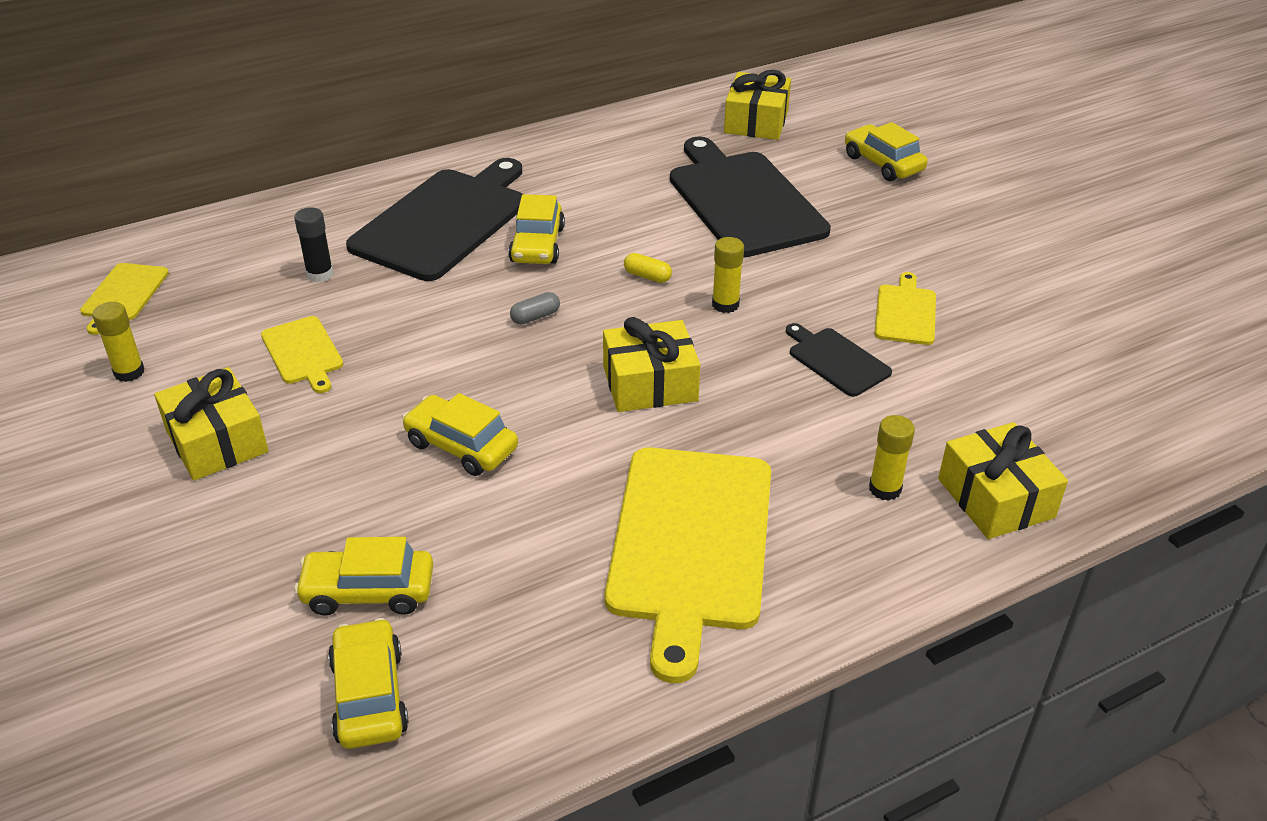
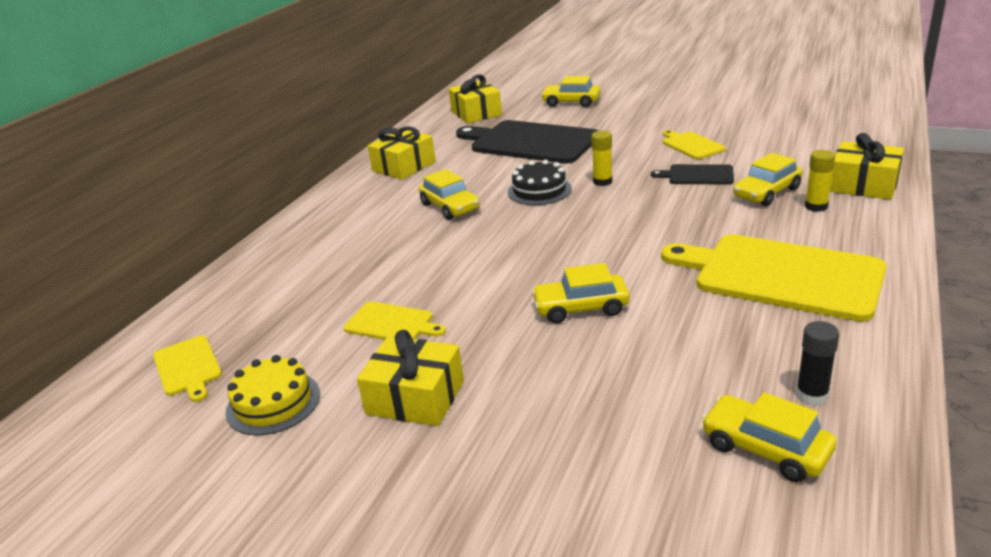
camera: 35 degrees left, 10 degrees down
yellow glue stick [92,302,144,382] -> yellow cake [225,355,320,436]
black glue stick [294,207,333,282] -> black glue stick moved to [796,321,839,406]
yellow car [294,537,433,616] -> yellow car moved to [733,153,802,206]
black cutting board [346,158,523,281] -> none
grey capsule [510,292,560,325] -> none
yellow gift [603,317,700,412] -> yellow gift moved to [368,126,436,180]
yellow cutting board [605,447,771,683] -> yellow cutting board turned 150 degrees clockwise [661,234,887,322]
yellow capsule [624,253,672,283] -> black cake [508,160,572,205]

